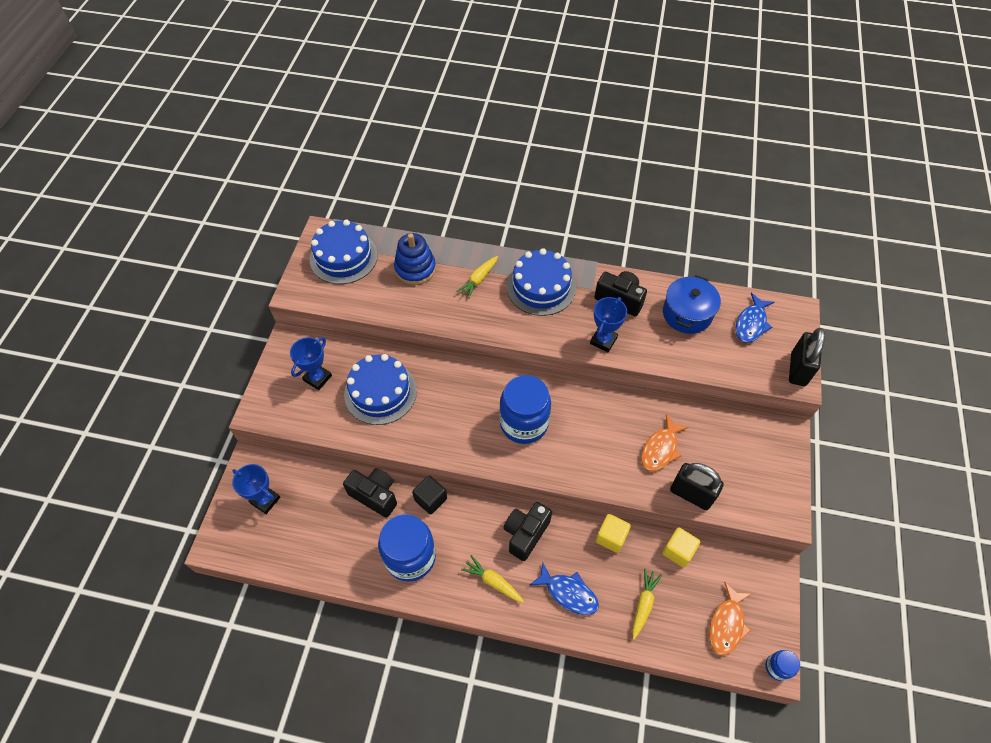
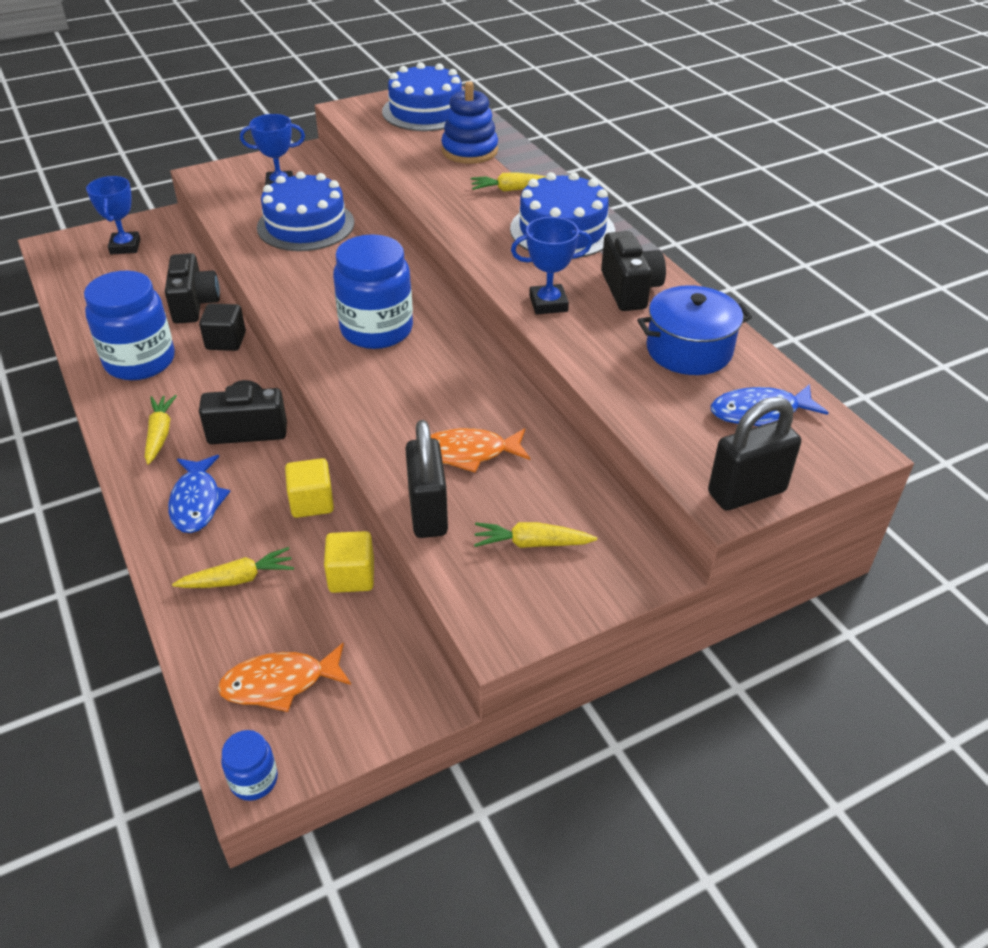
camera: 50 degrees right, 15 degrees down
none -> yellow carrot [474,522,597,548]

